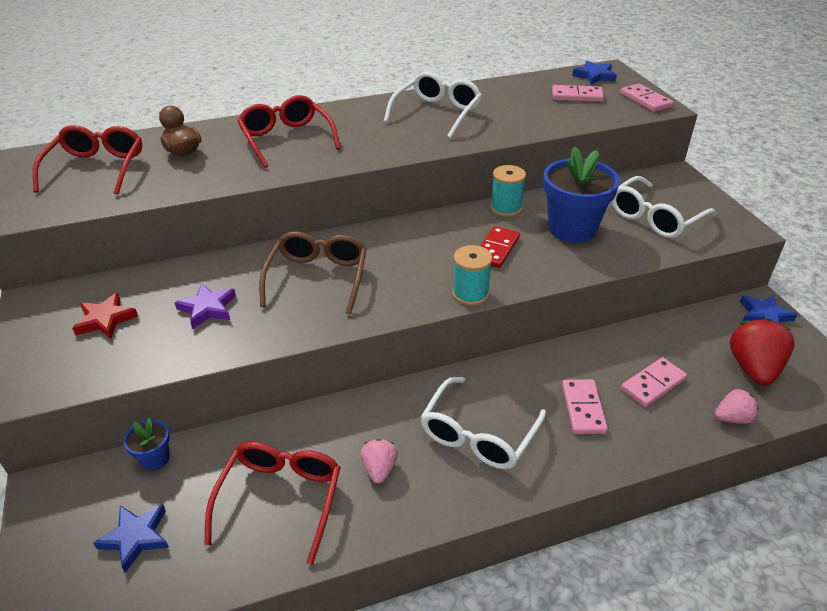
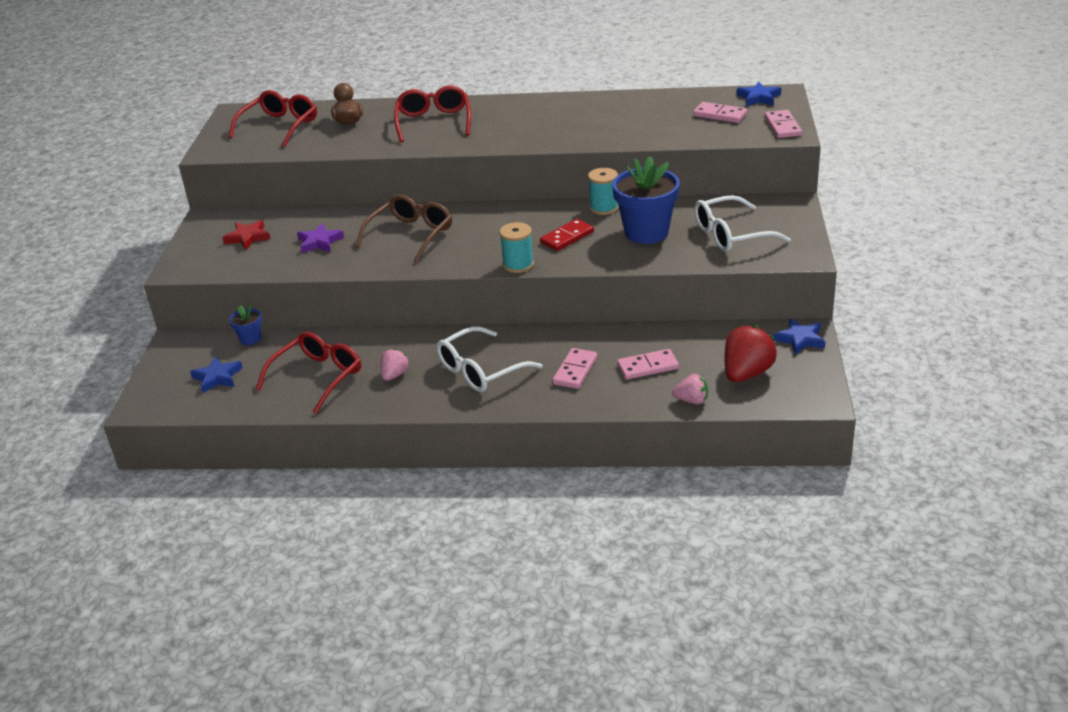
camera: 25 degrees right, 5 degrees down
white glasses [384,72,482,138] -> none

